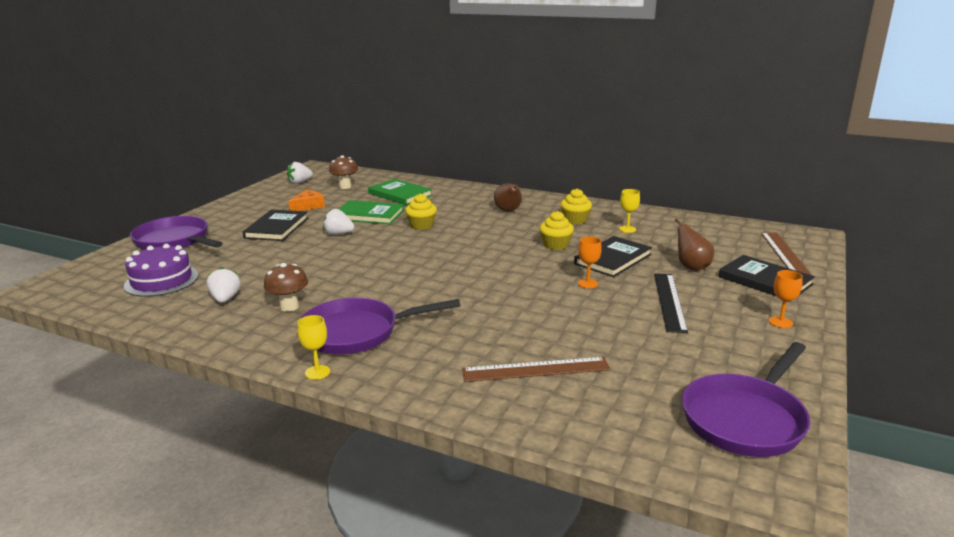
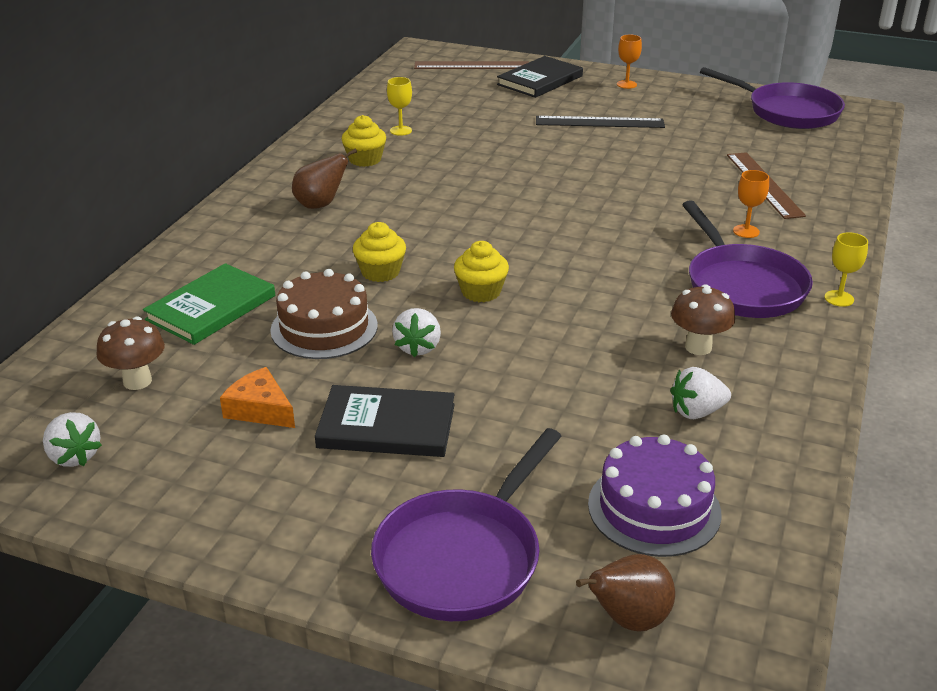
camera: 95 degrees left, 10 degrees up
green book [339,200,404,224] -> brown cake [270,269,378,359]
yellow cupcake [540,211,574,250] -> yellow cupcake moved to [454,241,509,302]
black book [574,236,652,277] -> none
orange goblet [578,236,602,288] -> orange goblet moved to [733,170,769,238]
brown pear [675,218,714,271] -> brown pear moved to [576,554,675,632]

